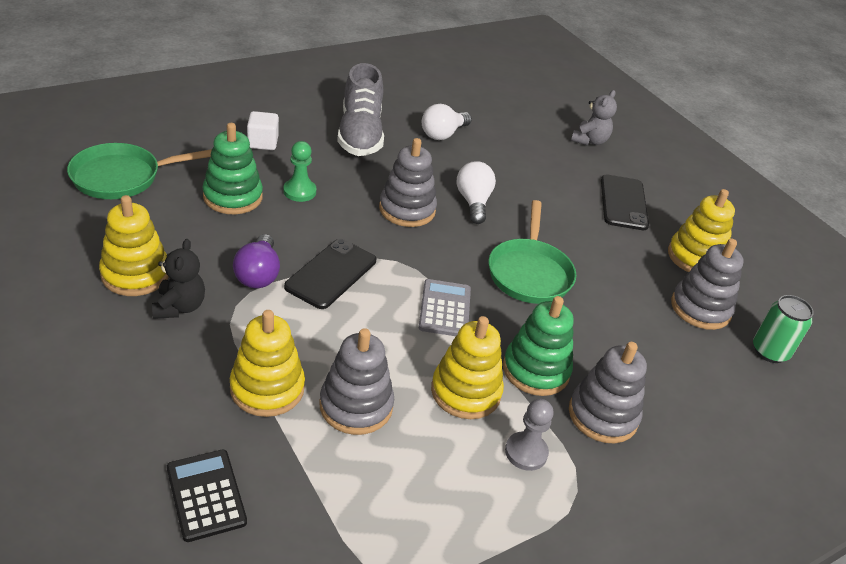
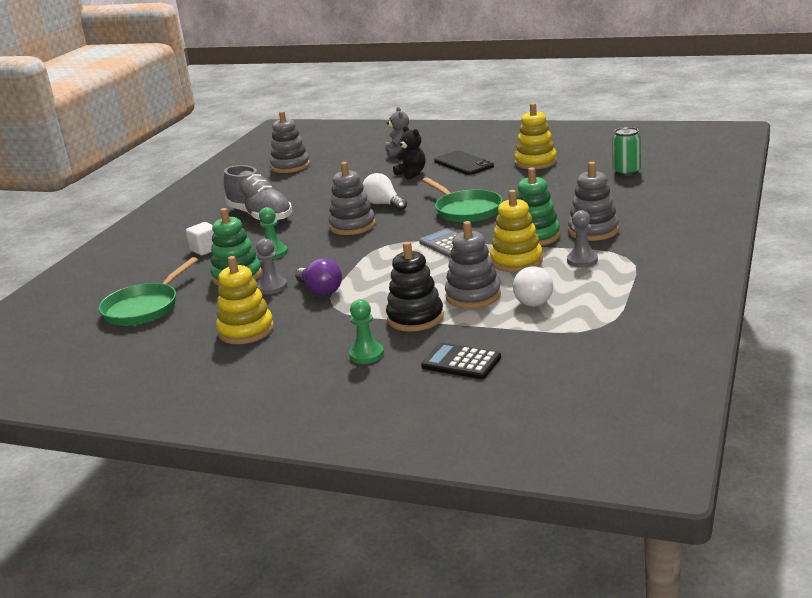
camera: 30 degrees left, 15 degrees down
black teddy bear [152,239,205,319] -> black teddy bear moved to [393,126,426,180]
yellow stacking toy [230,310,305,417] -> black stacking toy [386,242,444,332]
black phone [284,239,376,309] -> none
white light bulb [422,104,472,140] -> white light bulb moved to [513,266,553,307]
grey stacking toy [671,238,744,330] -> grey stacking toy moved to [270,111,310,173]
none -> grey pawn [256,238,287,294]
none -> green pawn [349,299,384,364]

